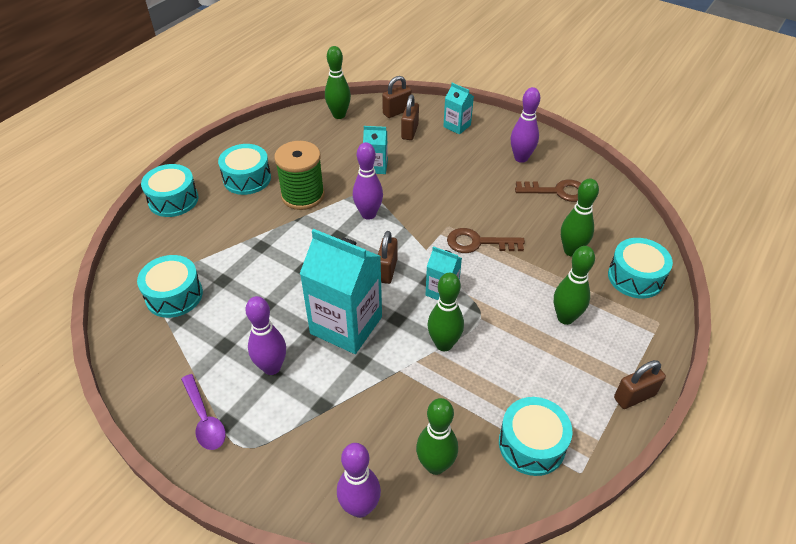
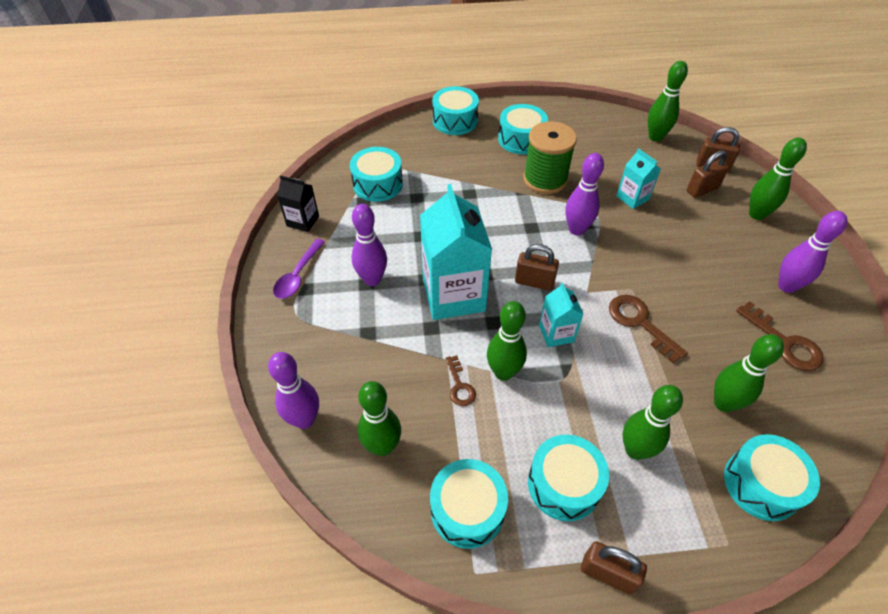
camera: 50 degrees right, 5 degrees up
brown padlock [378,231,397,284] -> brown padlock turned 45 degrees clockwise [515,244,559,290]
turquoise carton [443,83,474,135] -> green bowling pin [749,138,807,220]
none -> black carton [277,175,319,232]
none -> brown key [446,355,476,406]
none -> turquoise drum [528,434,609,521]

